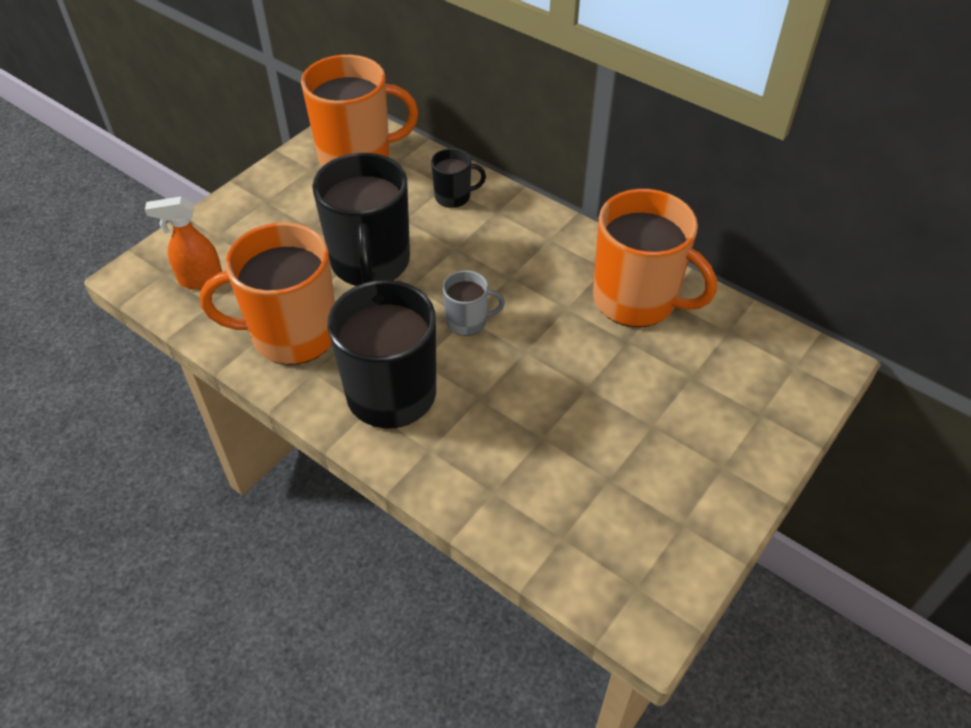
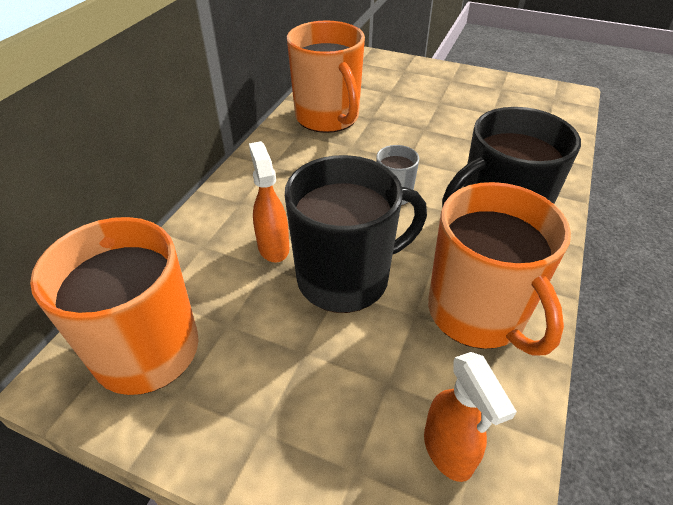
camera: 105 degrees left, 5 degrees down
black mug [431,148,486,208] -> none
orange mug [593,189,717,327] -> orange mug turned 135 degrees clockwise [287,20,365,133]
none -> orange spray bottle [249,141,289,263]

